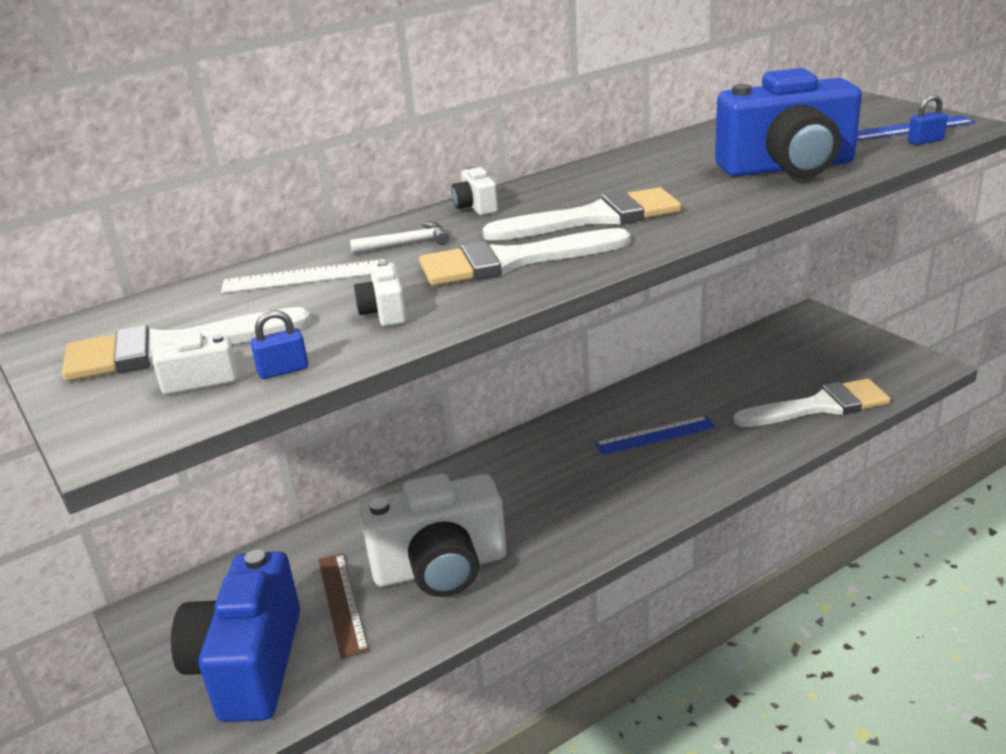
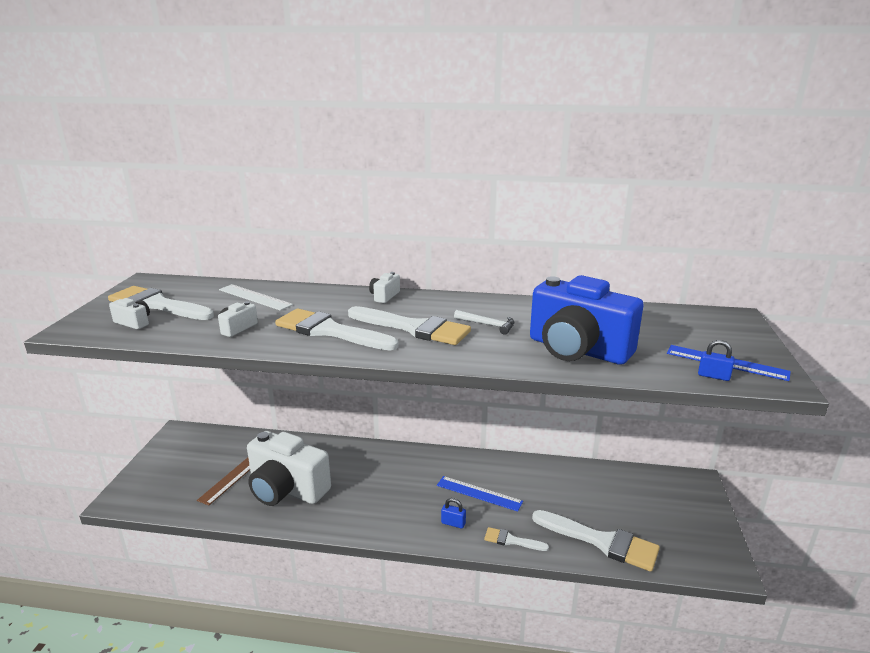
camera: 40 degrees right, 5 degrees down
blue camera [171,549,300,722] -> none
blue padlock [251,310,308,379] -> blue padlock moved to [441,498,466,529]
white hammer [350,222,449,254] -> white hammer moved to [454,310,514,335]
none -> white brush [484,527,549,551]

